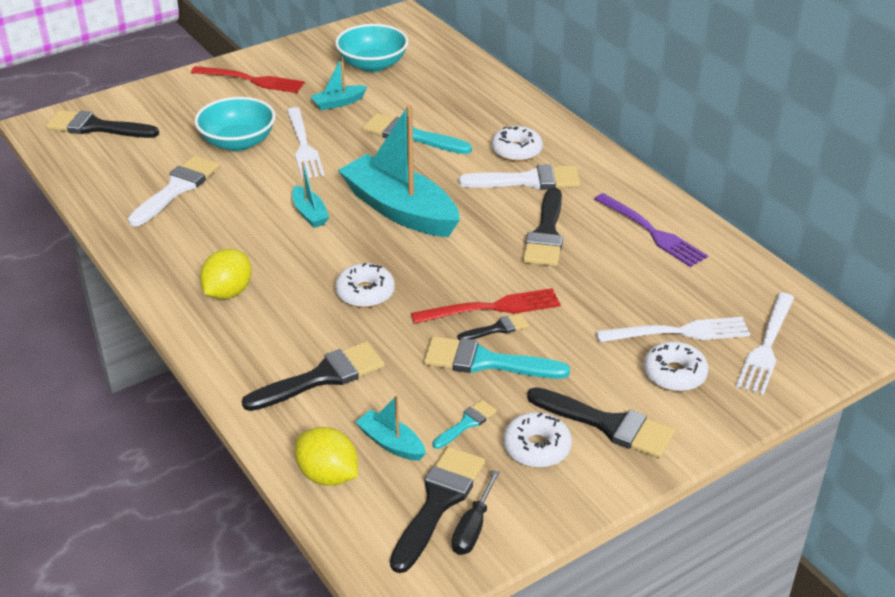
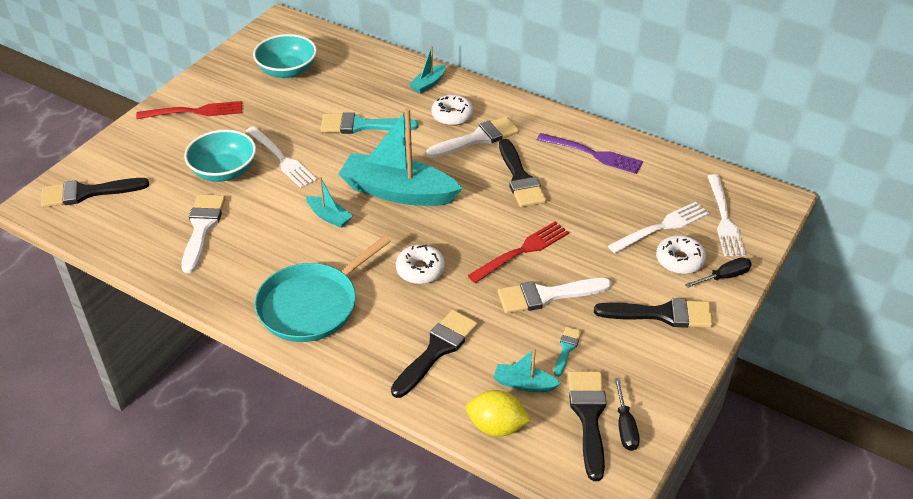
camera: 25 degrees left, 5 degrees up
yellow lemon [200,249,252,299] -> turquoise pan [254,236,391,342]
turquoise boat [310,57,367,110] -> turquoise boat moved to [409,46,446,94]
turquoise brush [424,336,570,379] -> white brush [498,278,612,313]
black brush [457,314,529,340] -> none
white donut [503,412,572,468] -> none
none -> black screwdriver [685,257,752,288]

